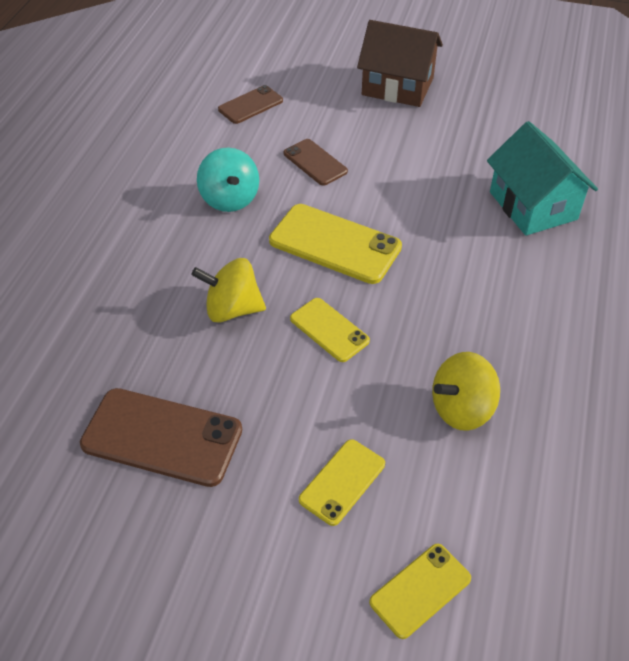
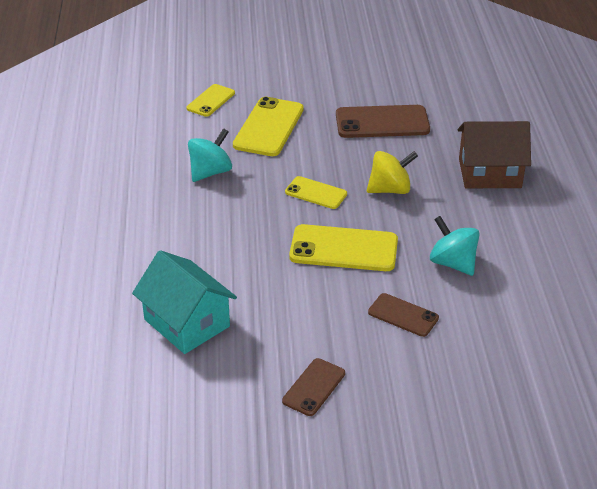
camera: 160 degrees right, 10 degrees down
brown phone [218,85,283,124] -> brown phone moved to [282,358,345,416]
yellow phone [299,439,385,526] -> yellow phone [233,97,304,156], size x1.70
brown house [357,20,443,107] -> brown house moved to [457,121,531,188]
yellow spinning top [432,352,500,431] -> turquoise spinning top [188,128,232,182]

